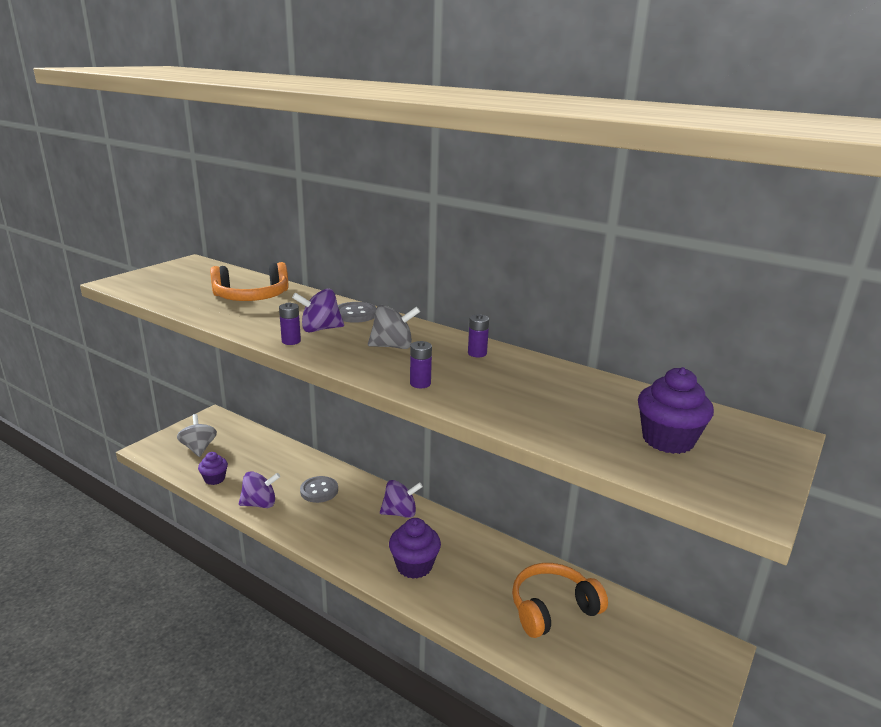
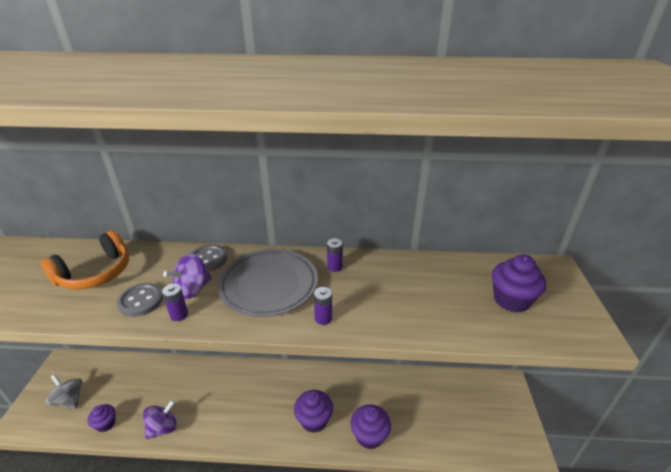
camera: 30 degrees left, 10 degrees up
grey button [300,476,338,503] -> grey button moved to [117,283,163,317]
grey spinning top [368,305,420,349] -> grey plate [217,249,318,317]
purple spinning top [380,480,423,518] -> none
orange headphones [512,563,608,638] -> none
none -> purple cupcake [351,404,391,449]

